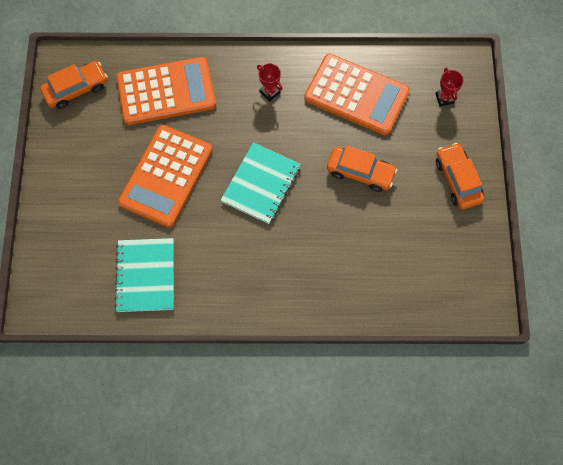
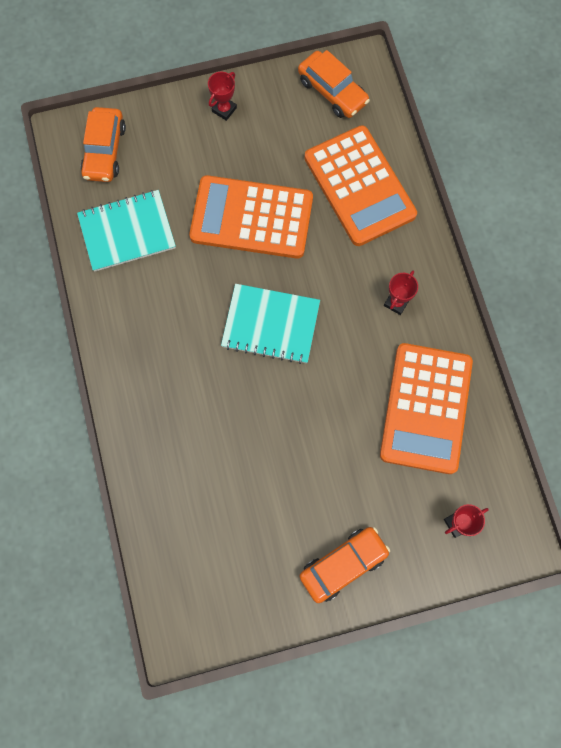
camera: 75 degrees right, 5 degrees up
orange car [327,146,398,192] -> orange car moved to [80,107,126,182]
none -> red trophy [208,72,237,121]

